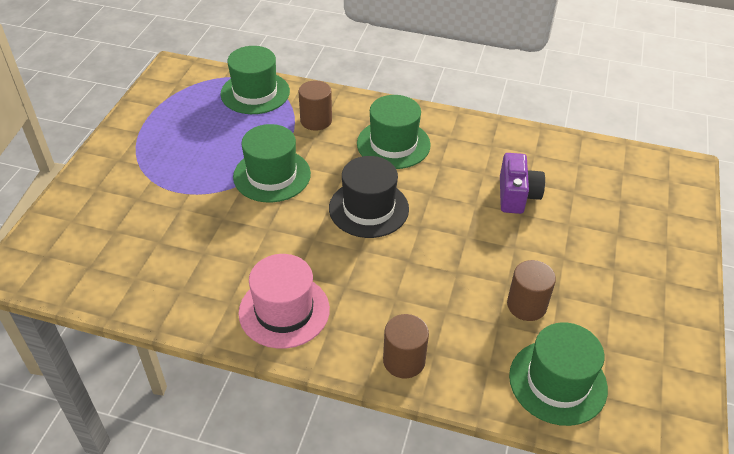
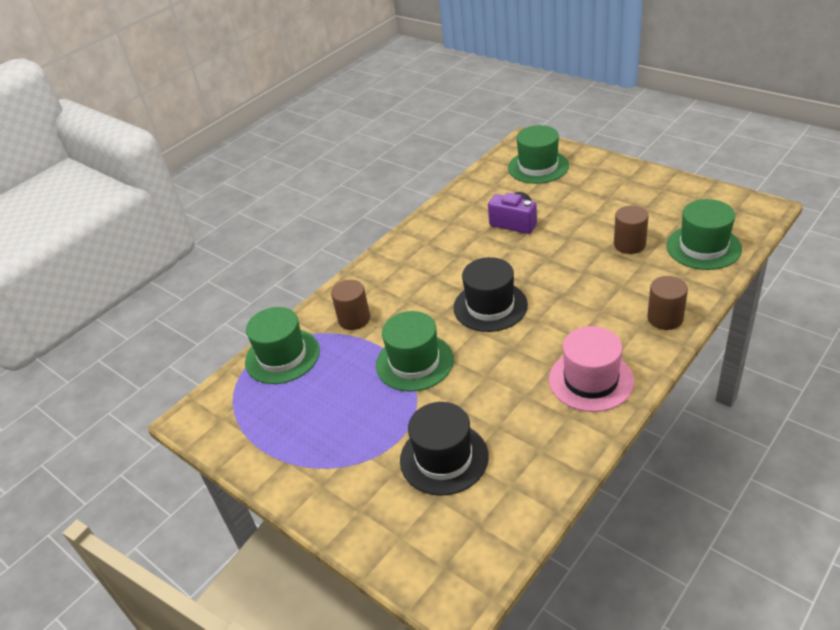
camera: 60 degrees left, 5 degrees down
green hat [357,95,431,169] -> green hat moved to [508,125,569,184]
none -> black hat [400,402,489,496]

